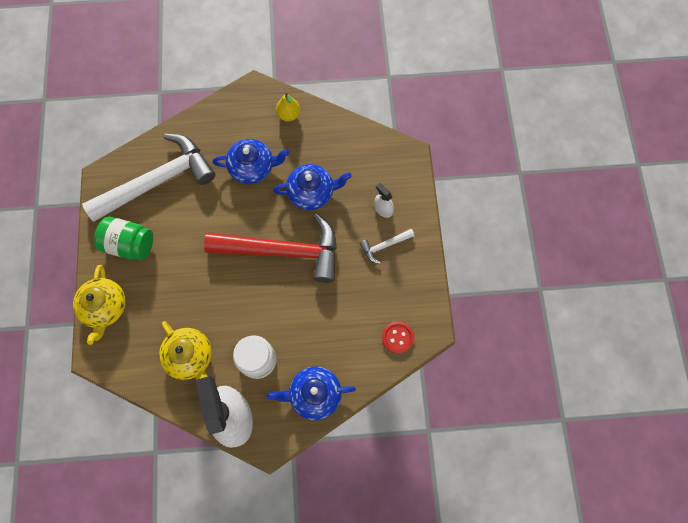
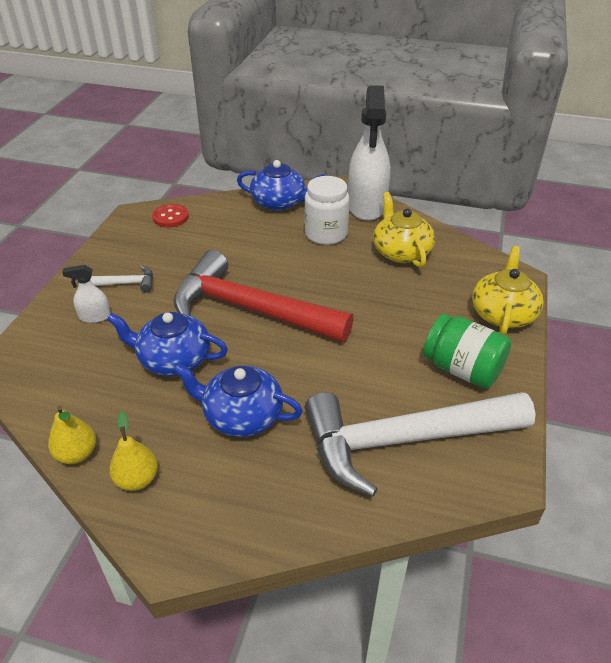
camera: 160 degrees left, 30 degrees down
white spray bottle [374,183,394,218] -> white spray bottle turned 105 degrees clockwise [62,265,111,323]
none -> yellow pear [48,406,96,464]

